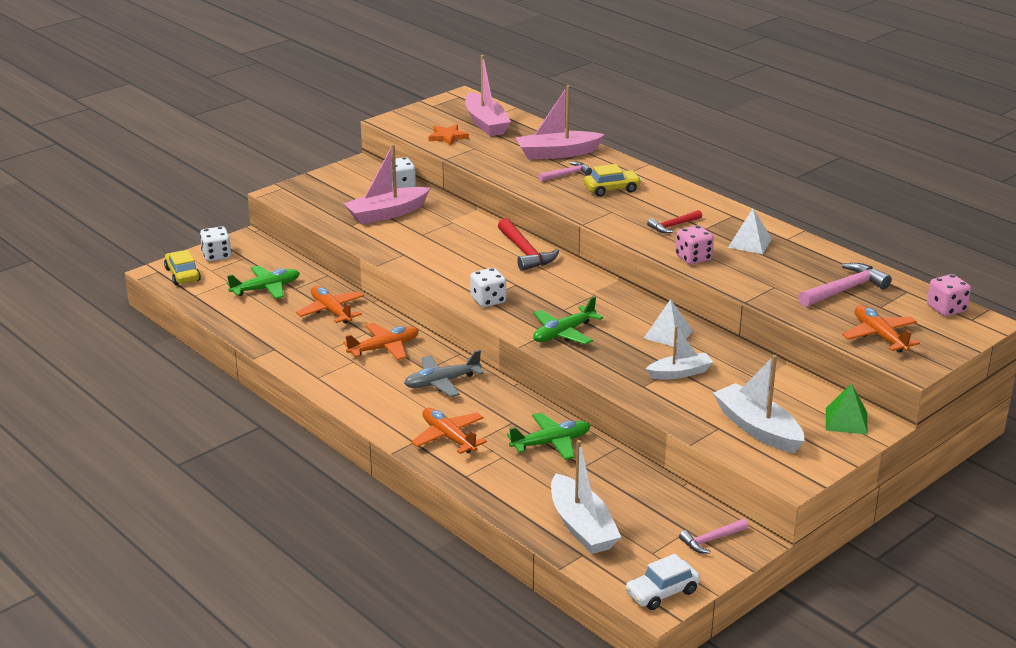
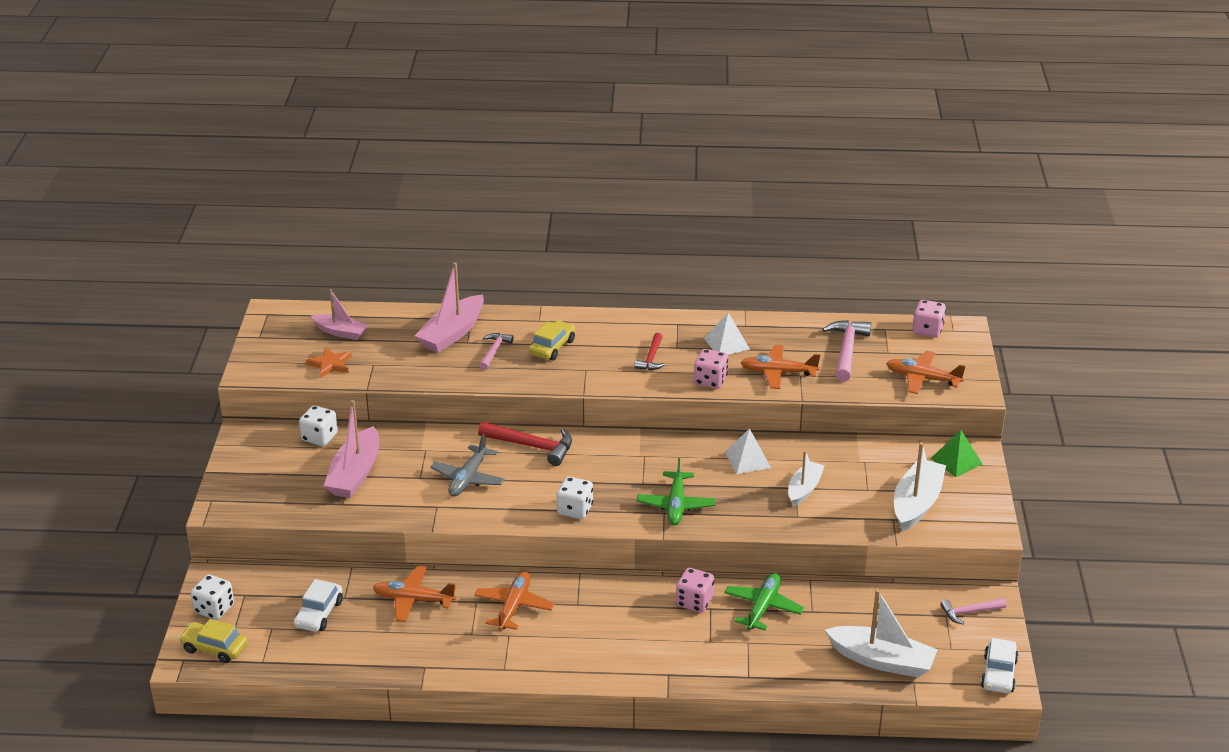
camera: 45 degrees left, 5 degrees up
green plane [227,265,300,299] -> white car [294,579,343,632]
grey plane [404,350,484,397] -> grey plane moved to [430,433,505,497]
orange plane [411,408,487,454] -> orange plane moved to [741,345,820,389]
pink boat [465,55,511,136] -> pink boat [311,289,368,340], size x0.64
pink hammer [679,519,748,554] -> pink hammer turned 60 degrees clockwise [940,598,1006,624]
white boat [713,355,805,453] -> white boat turned 105 degrees clockwise [894,442,946,532]
none -> pink dice [676,568,714,613]

